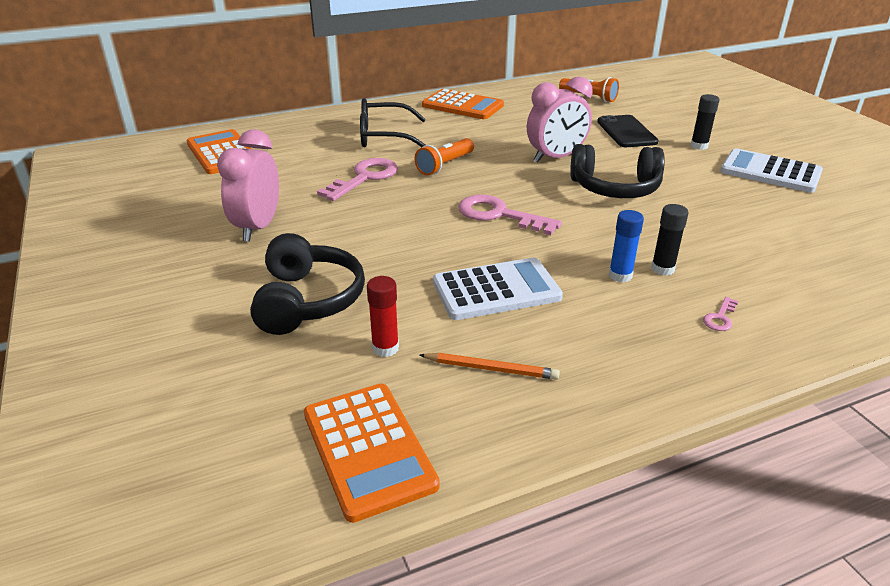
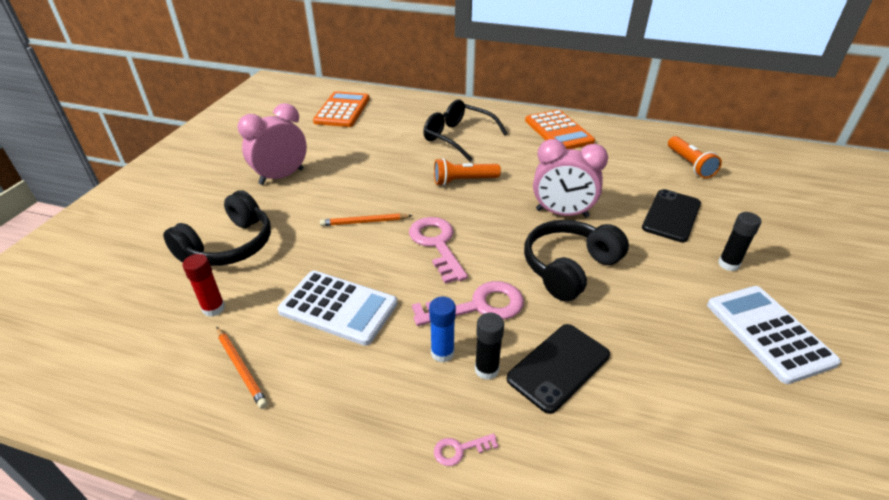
camera: 40 degrees right, 5 degrees up
orange calculator [304,384,440,523] -> none
pink key [317,158,398,201] -> pink key moved to [412,281,524,326]
black headphones [570,144,665,198] -> black headphones turned 90 degrees clockwise [524,220,629,301]
none -> orange pencil [320,213,413,226]
none -> black phone [507,324,610,414]

